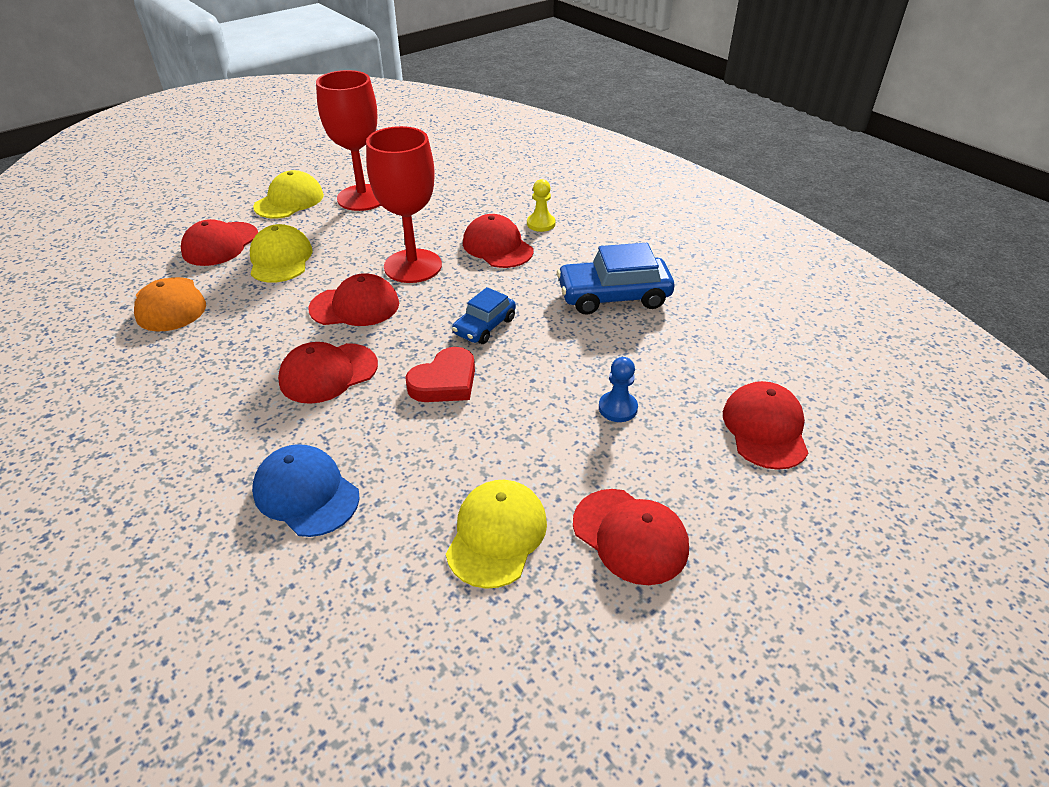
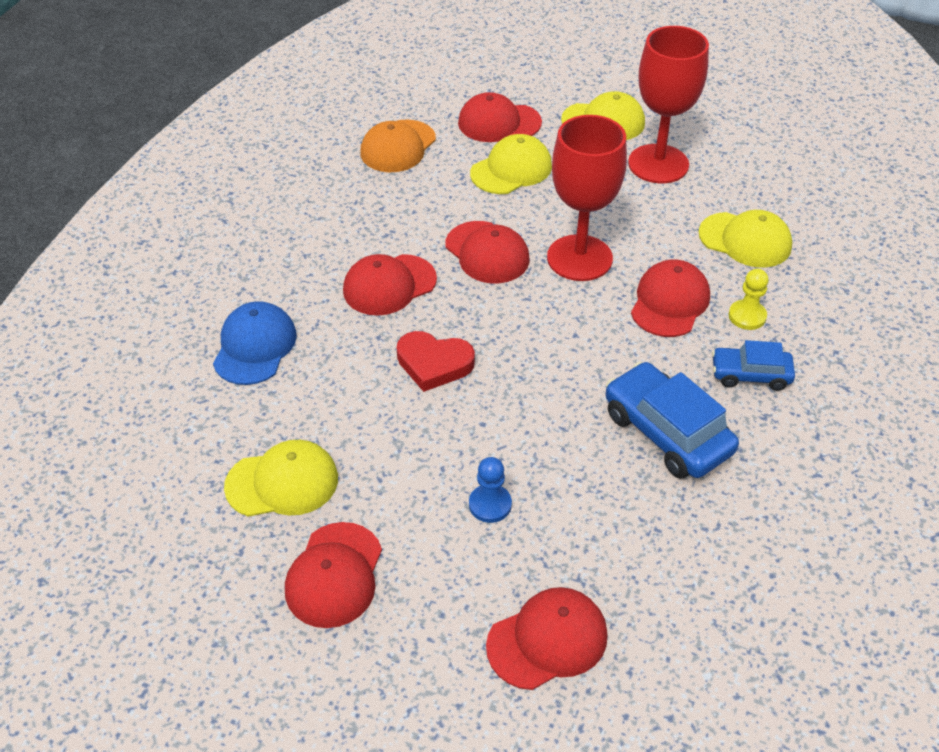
camera: 60 degrees right, 5 degrees up
red cap [278,342,378,404] -> red cap turned 60 degrees counterclockwise [343,254,437,316]
blue car [452,287,516,344] -> blue car moved to [712,340,795,391]
none -> yellow cap [699,210,792,268]

